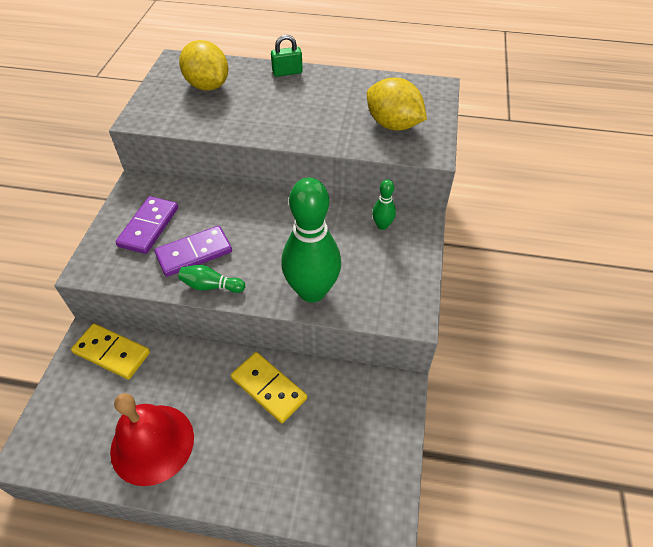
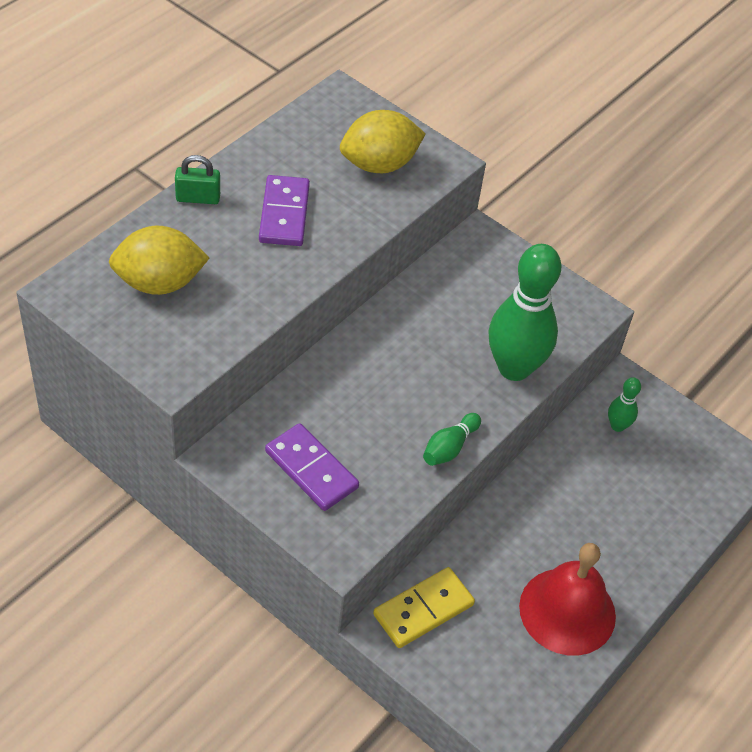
camera: 65 degrees left, 0 degrees up
purple domino [154,226,232,277] -> purple domino moved to [259,175,310,246]
yellow domino [231,352,307,423] -> none
green padlock [271,35,303,77] -> green padlock turned 75 degrees clockwise [175,155,220,204]
green bowling pin [372,179,396,230] -> green bowling pin moved to [608,377,641,432]

